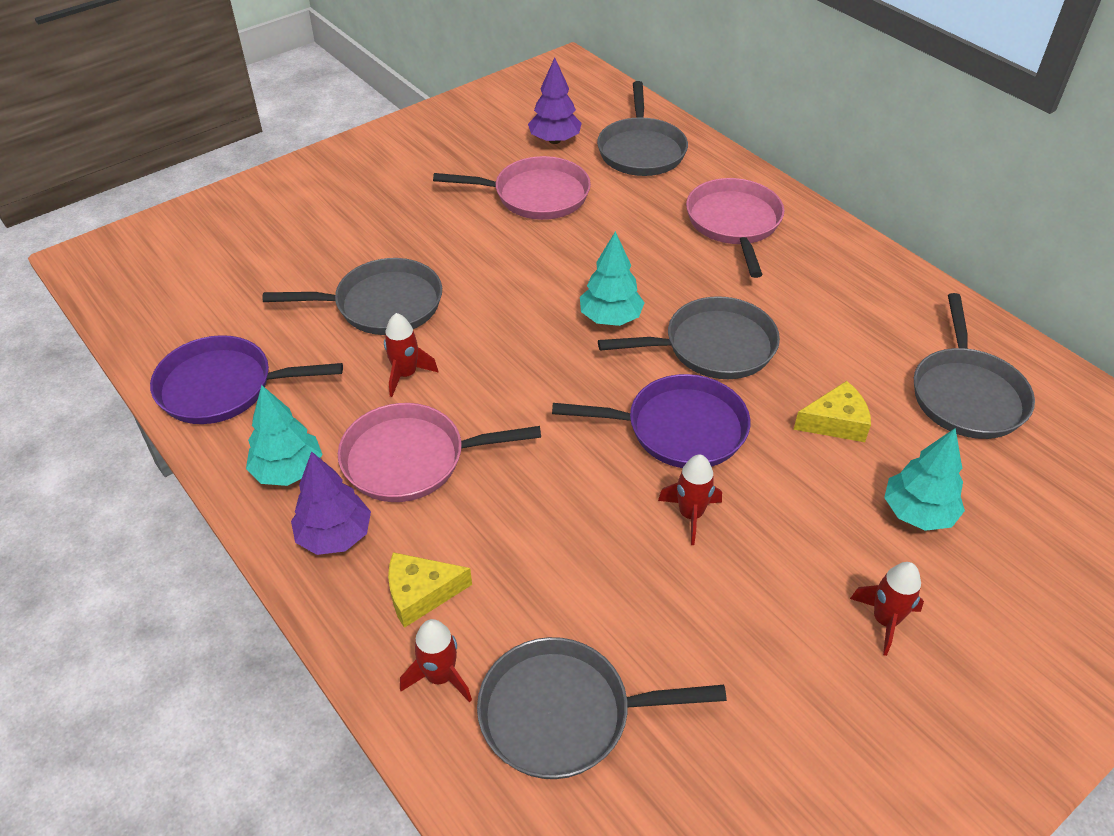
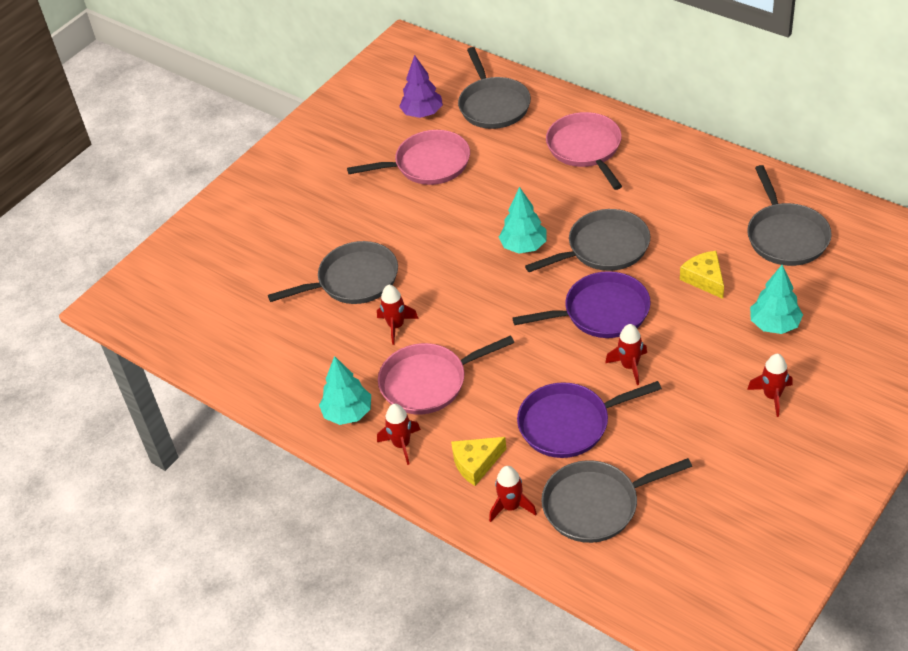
camera: 10 degrees left, 0 degrees up
purple pan [150,335,343,424] -> purple pan moved to [517,381,662,458]
purple tree [291,451,371,555] -> red rocket [377,404,421,465]
yellow cheese [793,381,871,442] -> yellow cheese turned 90 degrees counterclockwise [680,251,724,299]

